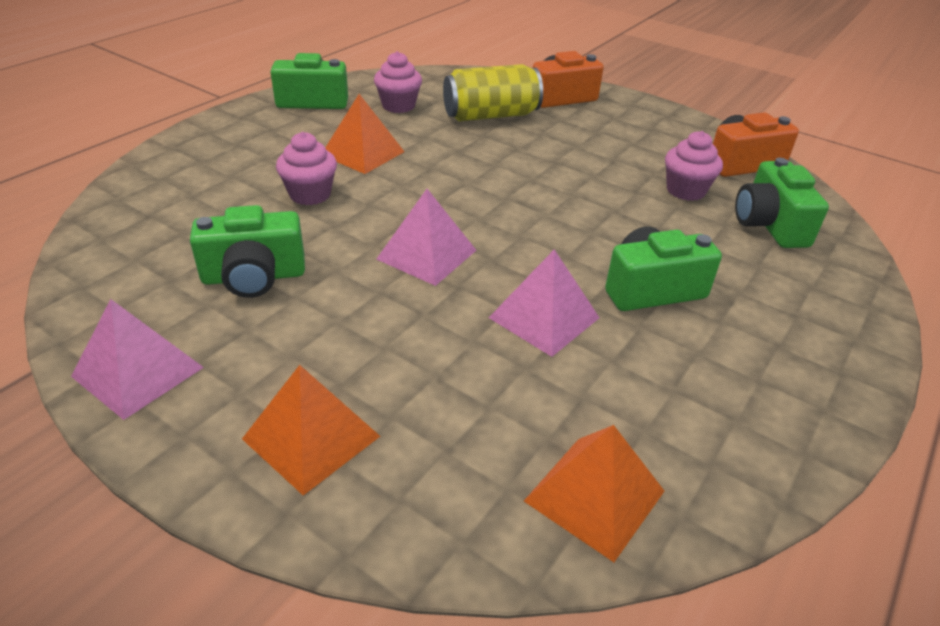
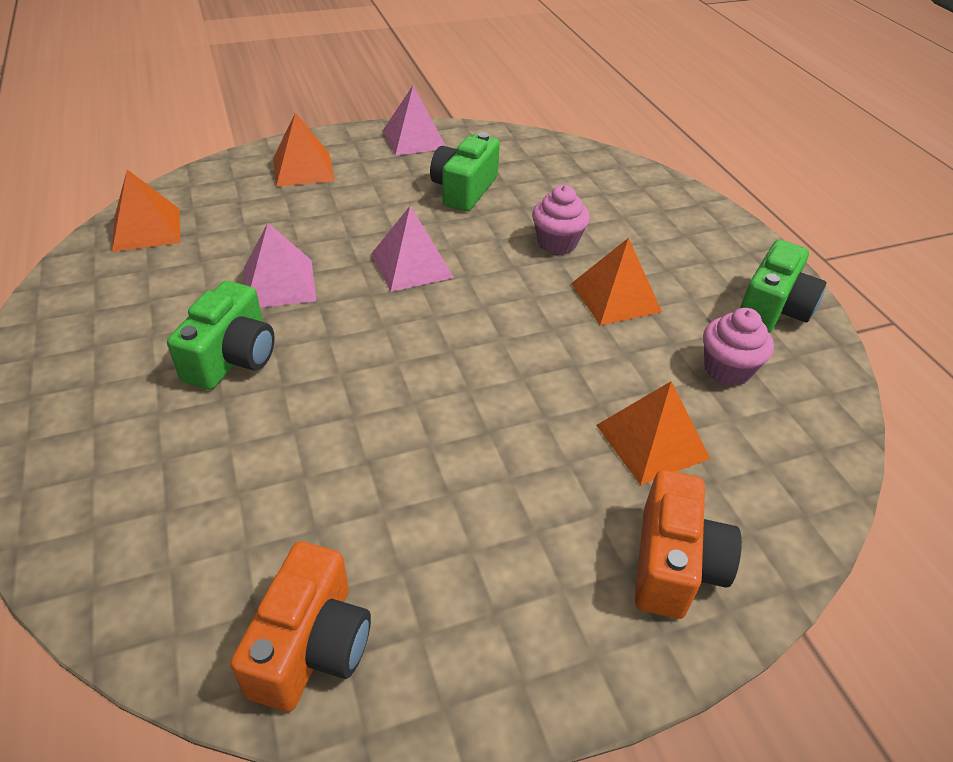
camera: 125 degrees right, 5 degrees up
yellow can [443,64,543,121] -> orange pyramid [596,381,710,485]
pink cupcake [665,131,723,201] -> none
green camera [735,158,829,248] -> none

